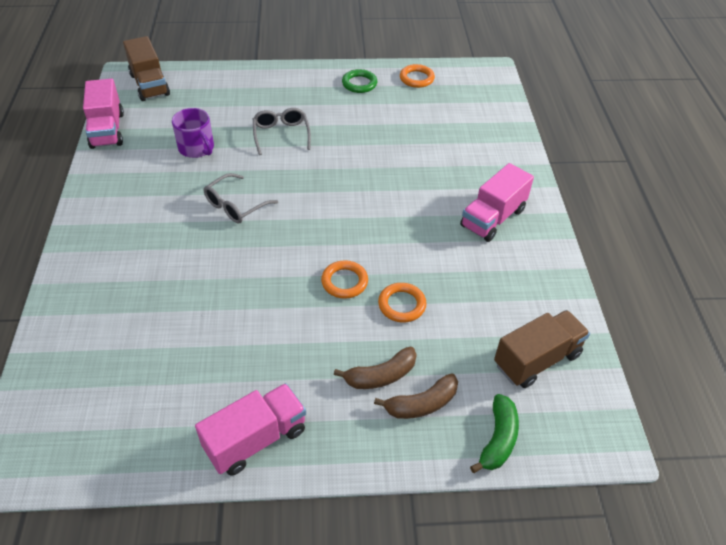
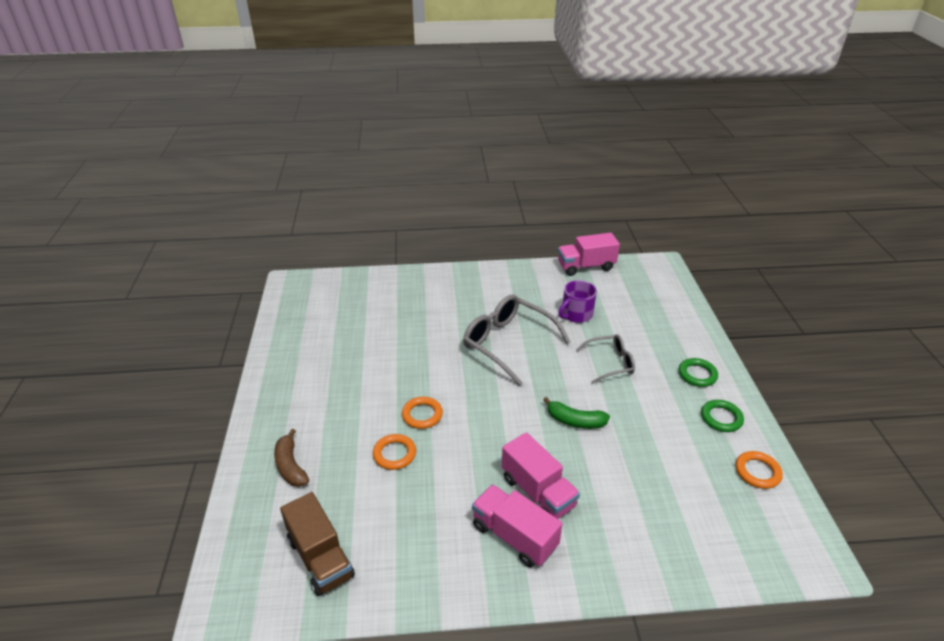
camera: 90 degrees right, 10 degrees down
brown truck [123,36,170,101] -> none
pink truck [195,383,306,475] -> pink truck moved to [502,432,580,519]
grey glasses [203,173,278,224] -> grey glasses [463,295,571,386], size x1.73
brown banana [334,347,417,389] -> none
green banana [470,394,519,473] -> green banana moved to [543,397,610,429]
none -> green ring [679,358,718,387]

